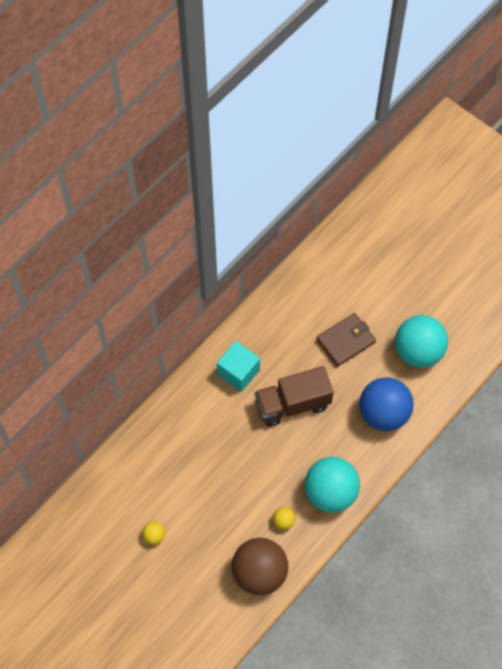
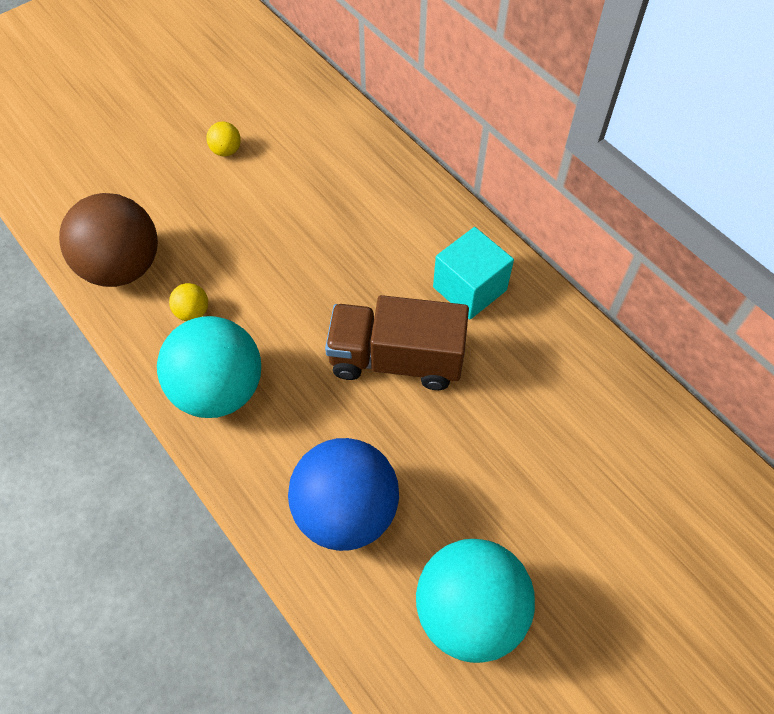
camera: 100 degrees right, 5 degrees down
brown truck [255,366,334,427] -> brown truck turned 75 degrees counterclockwise [325,295,469,390]
brown wallet [316,313,376,367] -> none

